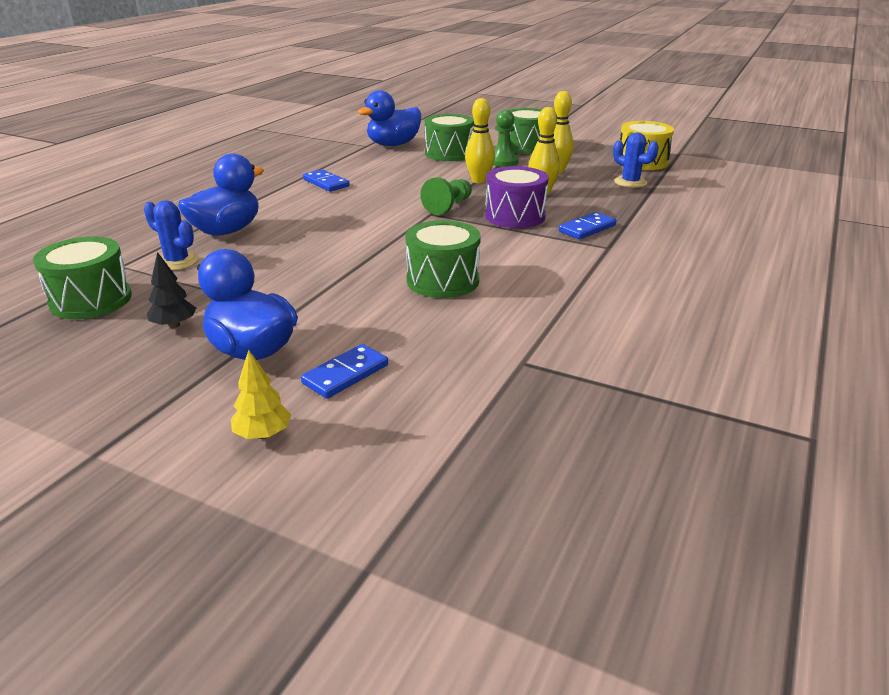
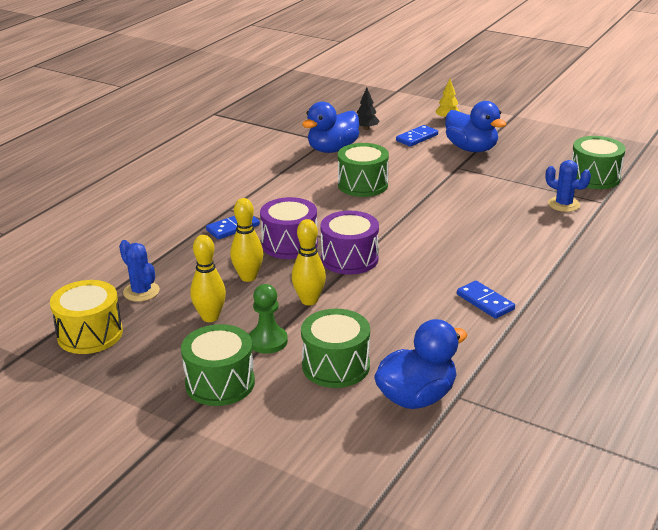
camera: 175 degrees left, 0 degrees up
black tree [147,252,196,328] -> black tree moved to [357,88,380,130]
blue duck [178,153,264,236] -> blue duck moved to [302,102,359,153]
green pawn [421,177,472,215] -> purple drum [320,211,379,275]

